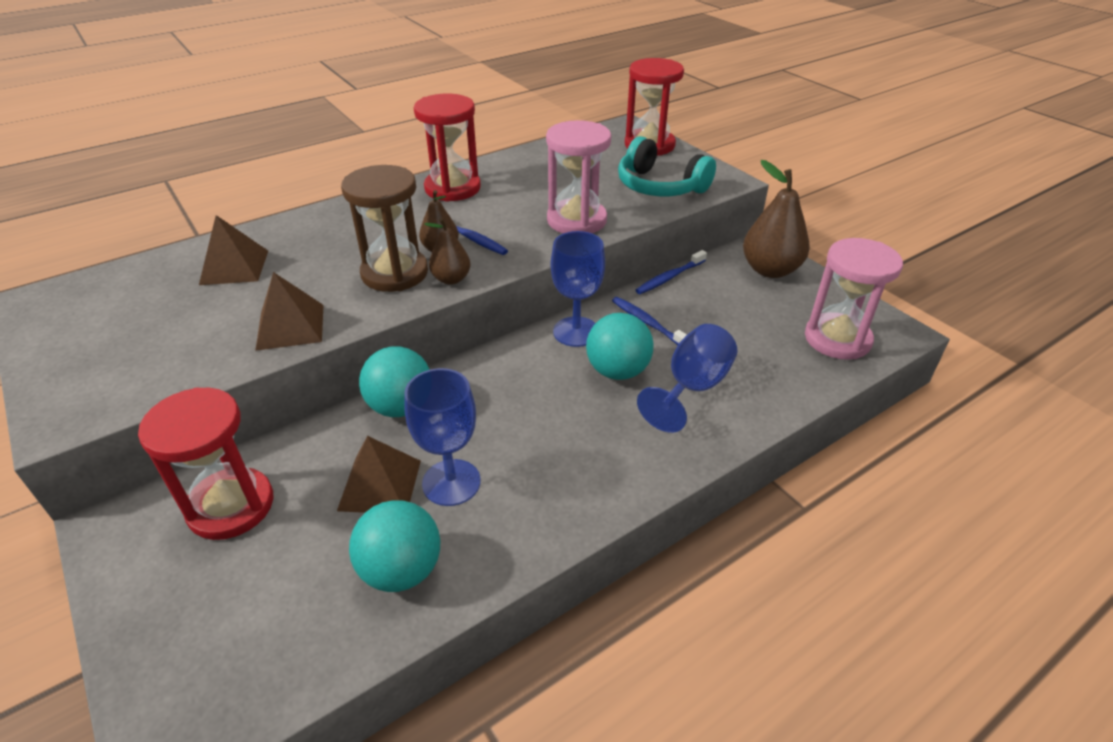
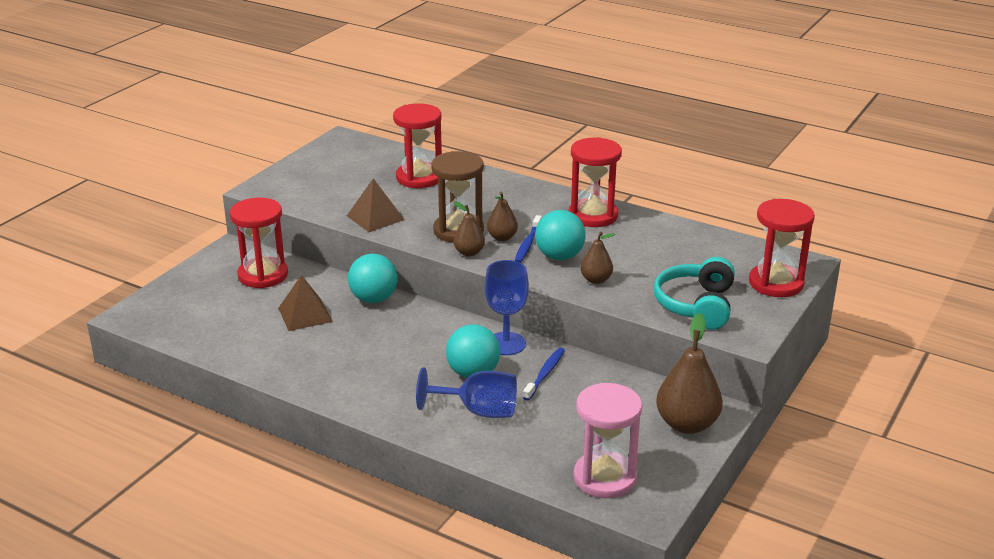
camera: 65 degrees right, 10 degrees down
brown pyramid [199,215,268,285] -> red hourglass [393,103,442,188]
turquoise ball [349,500,440,592] -> turquoise ball moved to [535,210,586,260]
blue goblet [404,368,481,506] -> none
pink hourglass [546,120,611,233] -> brown pear [580,232,615,284]
blue toothbrush [636,250,707,294] -> none

